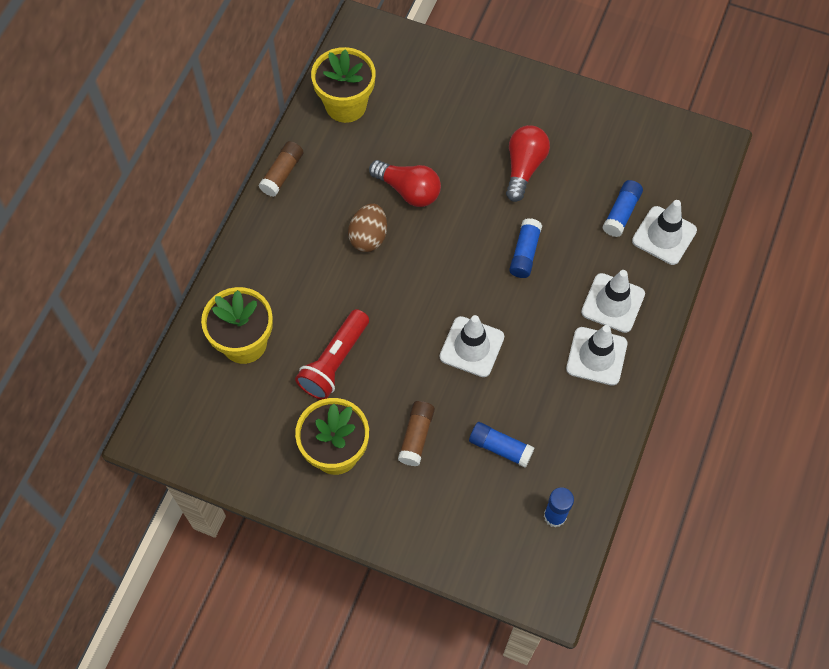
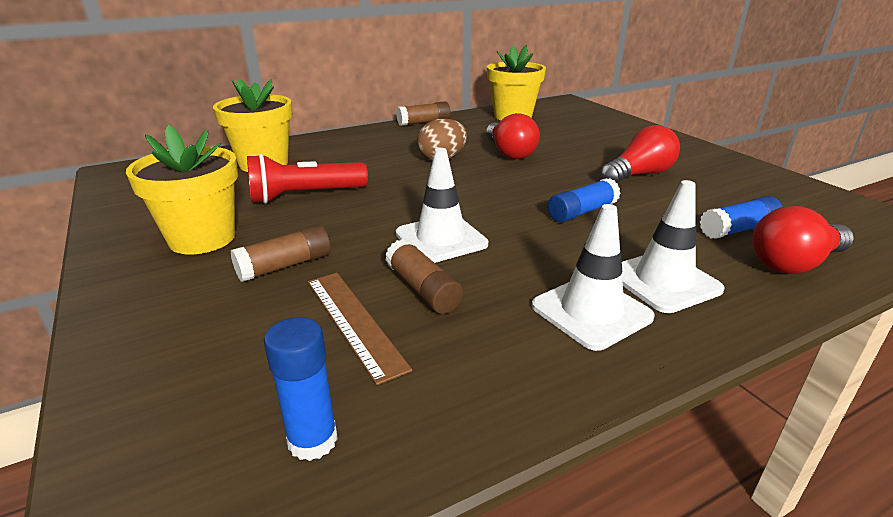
camera: 40 degrees right, 35 degrees down
blue glue stick [469,422,535,468] -> brown ruler [308,273,412,385]
white traffic cone [632,200,697,265] -> red light bulb [752,206,854,274]
none -> brown glue stick [385,239,463,314]

